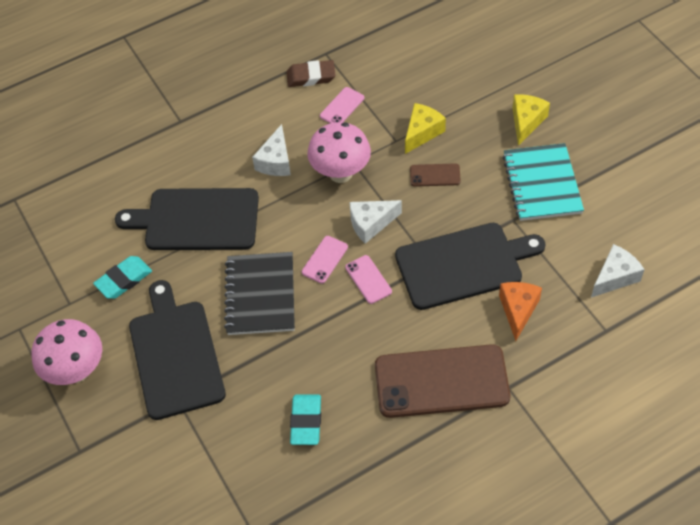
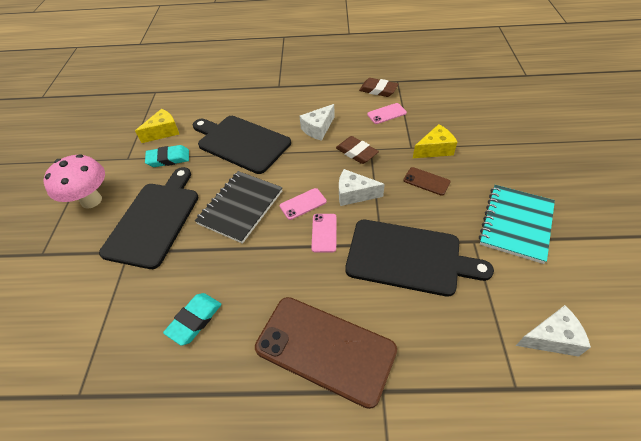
camera: 30 degrees right, 5 degrees down
pink mushroom [307,122,371,183] -> brown eraser [336,136,379,164]
orange cheese [499,282,542,341] -> none
yellow cheese [512,94,550,146] -> yellow cheese moved to [135,109,179,143]

